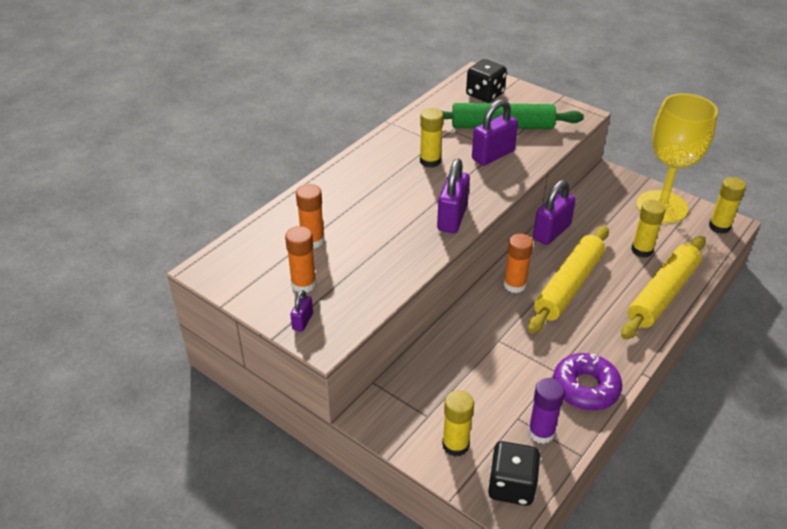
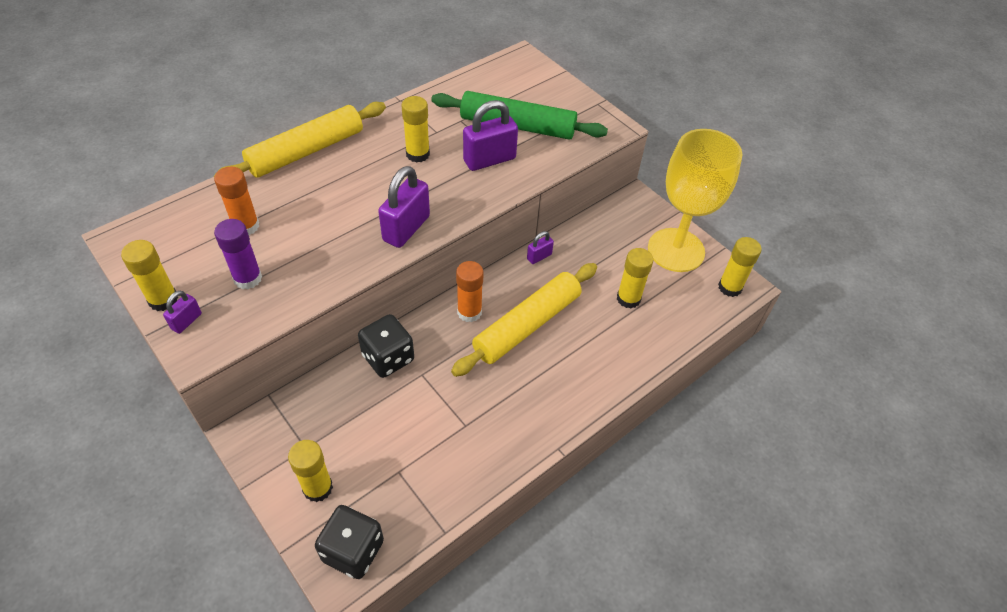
camera: 10 degrees right, 10 degrees up
orange glue stick [285,226,317,293] -> none
black dice [466,59,507,103] -> black dice moved to [358,314,414,378]
purple glue stick [528,378,565,444] -> purple glue stick moved to [214,219,262,289]
purple padlock [533,180,576,245] -> purple padlock [527,231,554,264], size x0.51
purple donut [553,353,622,411] -> none
yellow rolling pin [621,236,706,340] -> yellow rolling pin moved to [214,102,386,178]
none -> yellow glue stick [121,240,178,311]

